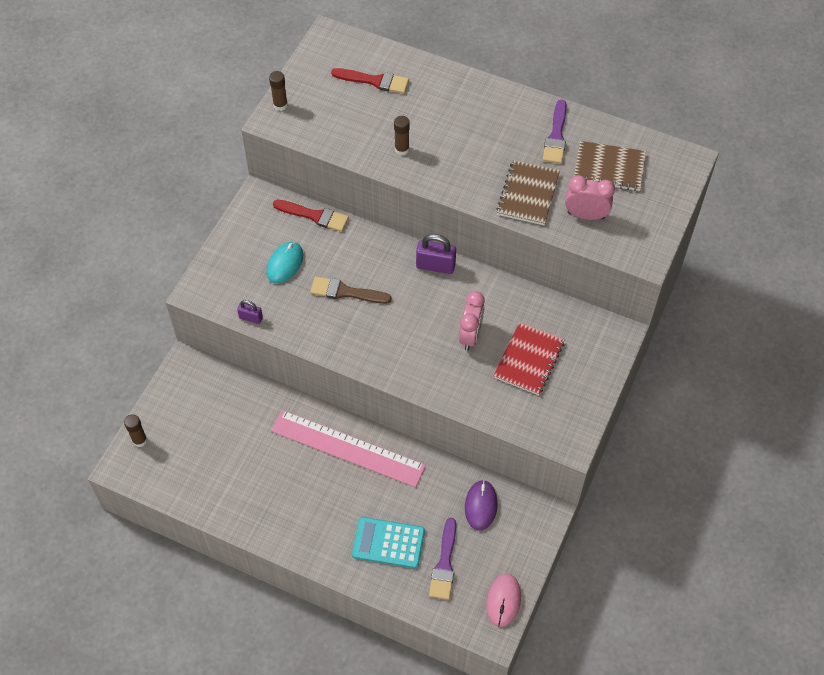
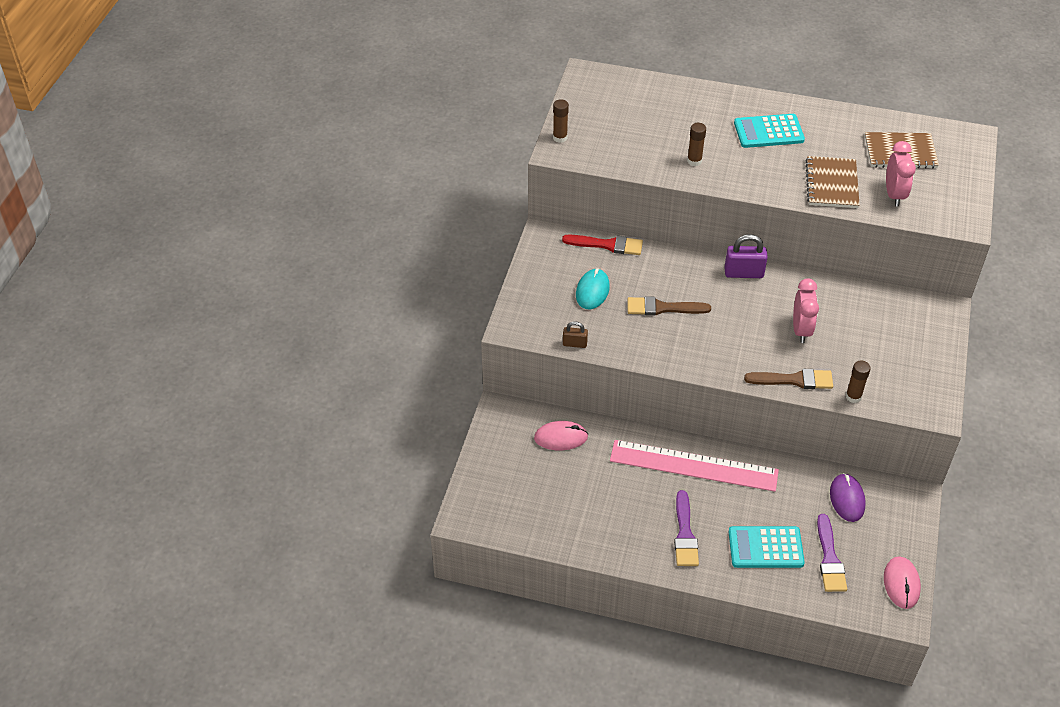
camera: 10 degrees left, 10 degrees down
brown glue stick [124,414,147,447] -> brown glue stick moved to [845,360,871,403]
purple padlock [237,300,263,324] -> brown padlock [563,321,588,348]
red brush [331,68,409,94] -> none
red notebook [493,322,565,395] -> none
purple brush [543,100,567,164] -> purple brush moved to [674,490,699,566]
pink clock [565,175,615,220] -> pink clock turned 90 degrees clockwise [886,141,916,206]
none -> pink mouse [534,421,588,450]
none -> turquoise calculator [734,114,805,148]
none -> brown brush [744,369,833,389]

